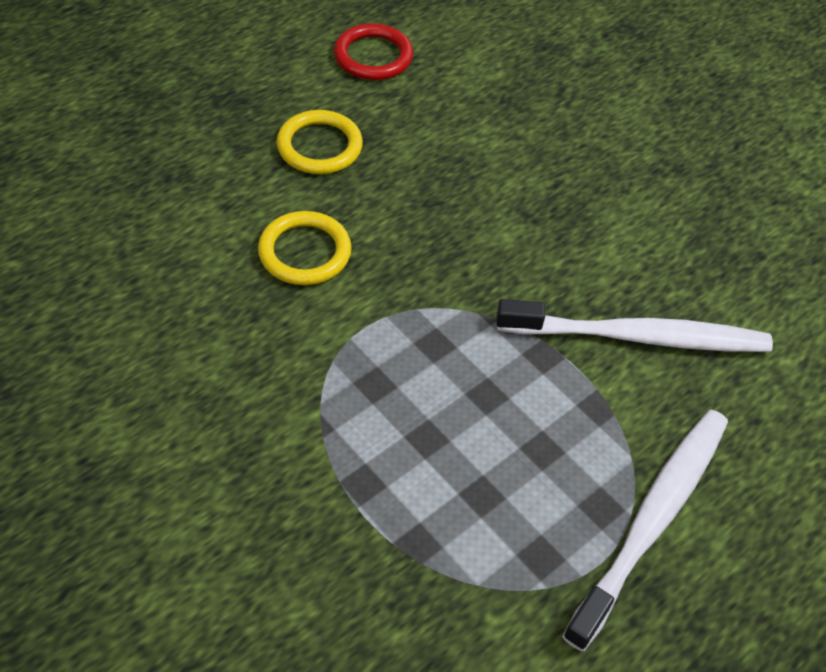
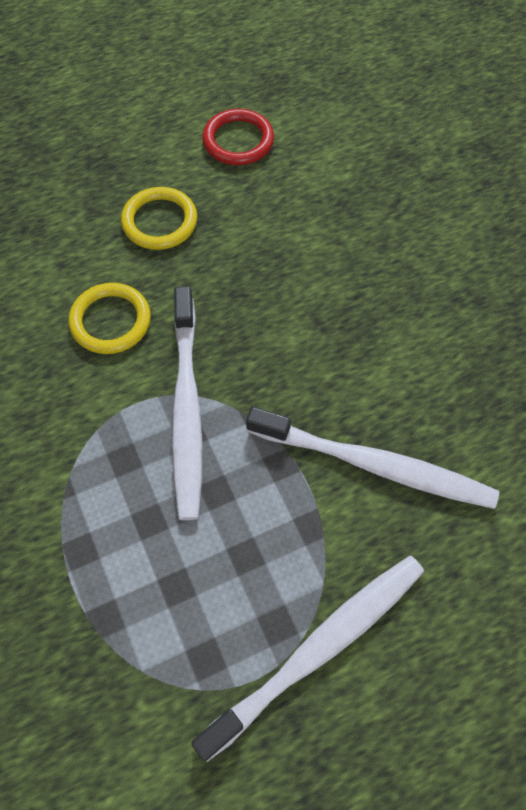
camera: 20 degrees right, 10 degrees up
none -> white toothbrush [171,286,202,521]

